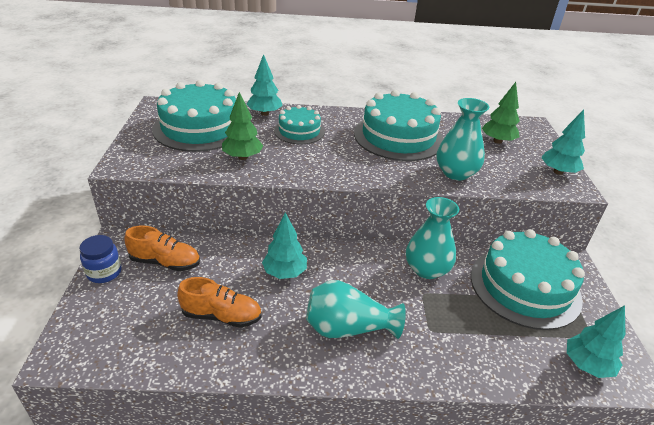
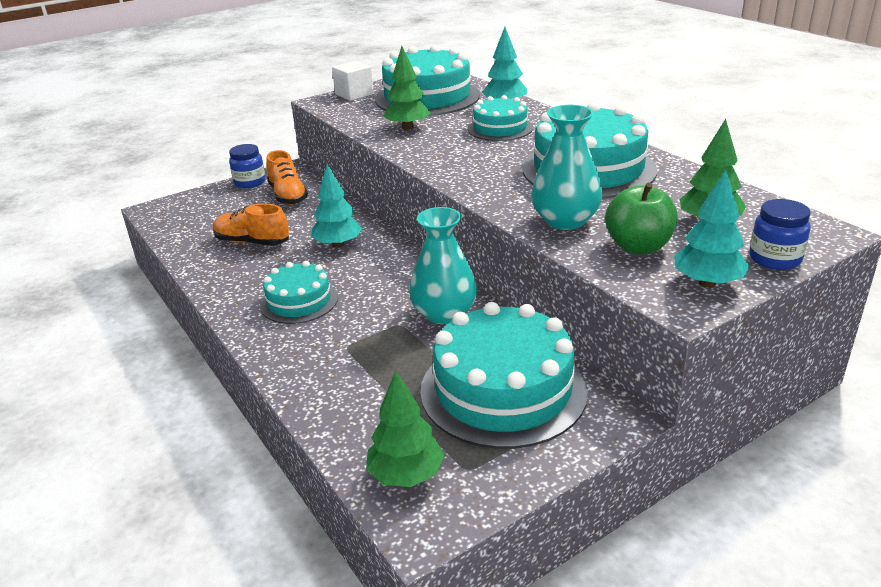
camera: 60 degrees right, 5 degrees down
orange shoe [177,277,262,328] -> orange shoe turned 135 degrees clockwise [213,203,289,246]
turquoise vase [306,280,406,339] -> turquoise cake [260,261,338,324]
turquoise tree [567,305,626,378] -> green tree [366,371,445,487]
none -> white cube [332,61,374,101]
none -> green apple [605,182,678,254]
none -> blue jar [750,199,811,270]

